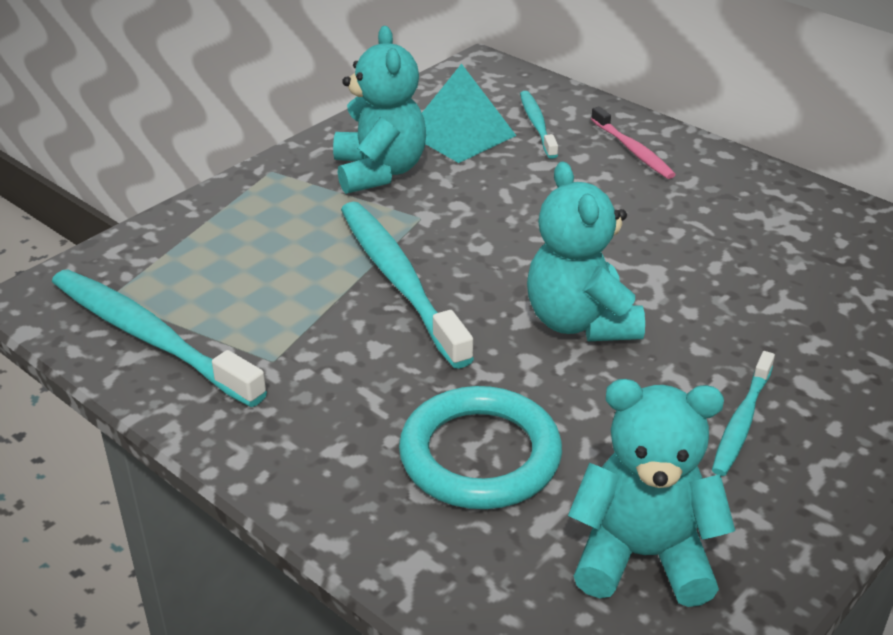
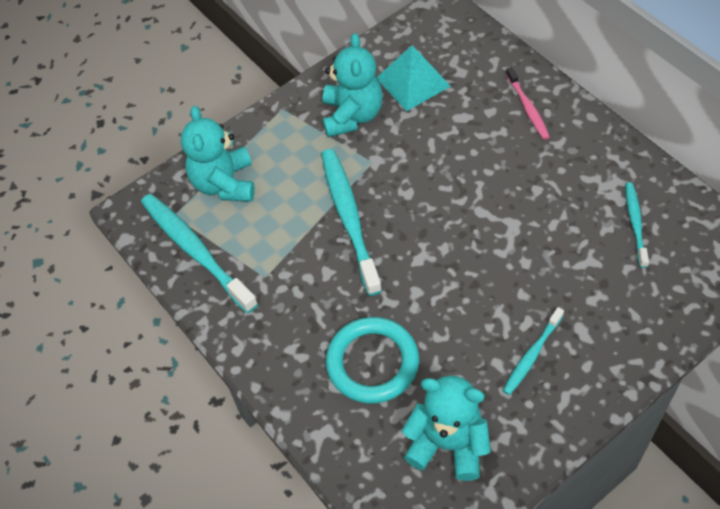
camera: 15 degrees right, 20 degrees up
turquoise toothbrush [520,91,558,159] -> turquoise toothbrush moved to [625,182,649,268]
turquoise teddy bear [527,161,645,341] -> turquoise teddy bear moved to [181,106,255,202]

